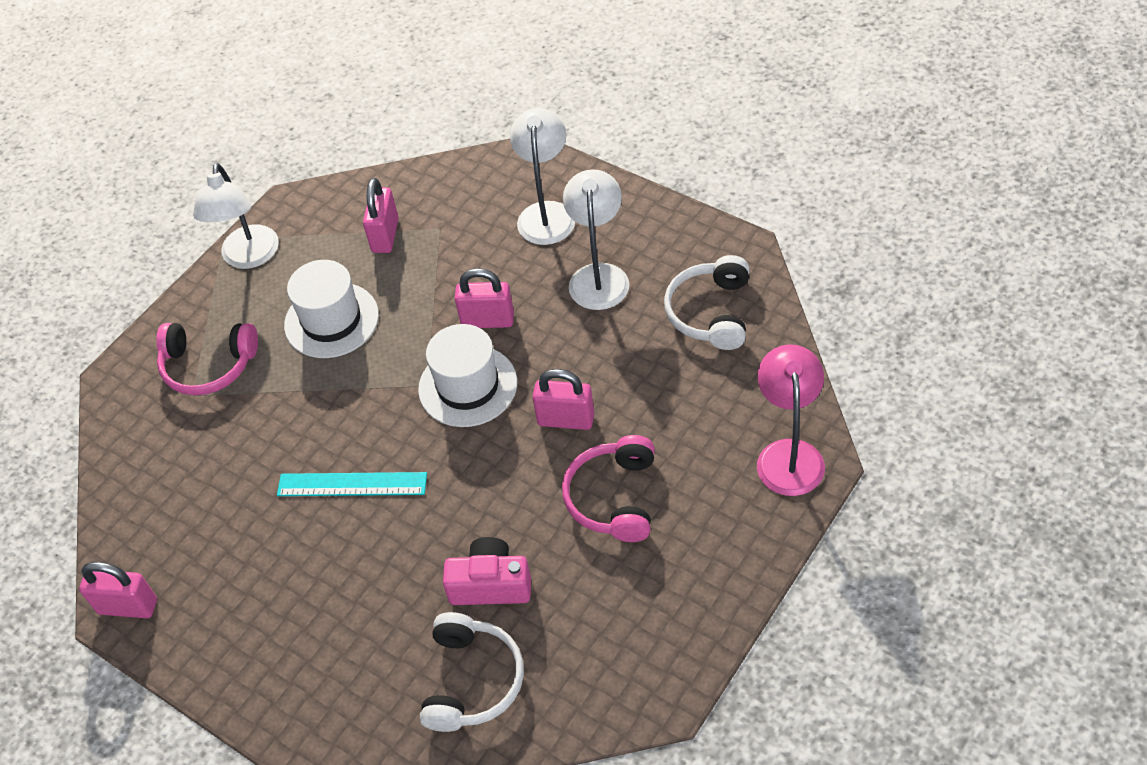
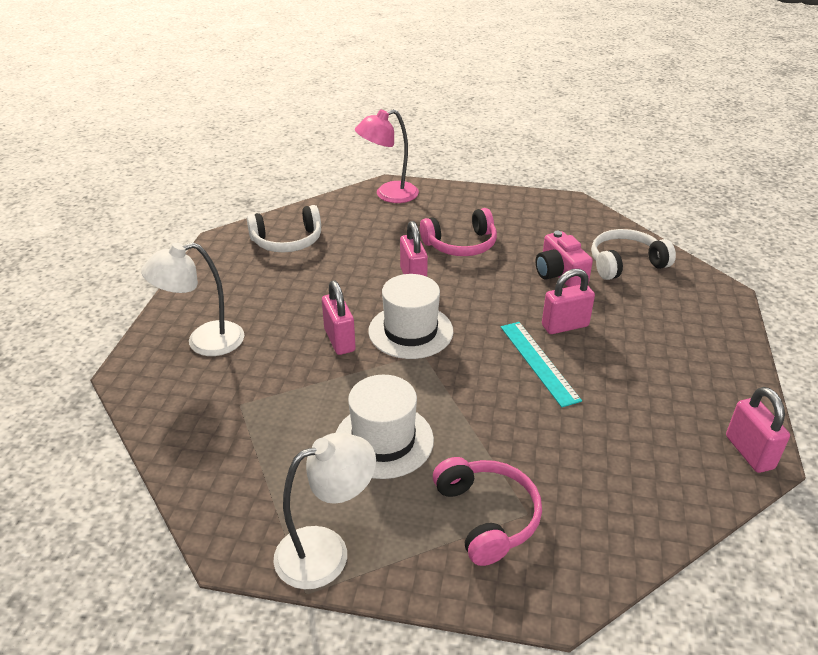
camera: 120 degrees left, 15 degrees down
pink padlock [363,178,399,253] -> pink padlock moved to [542,269,595,334]
white lamp [563,169,629,310] -> none

